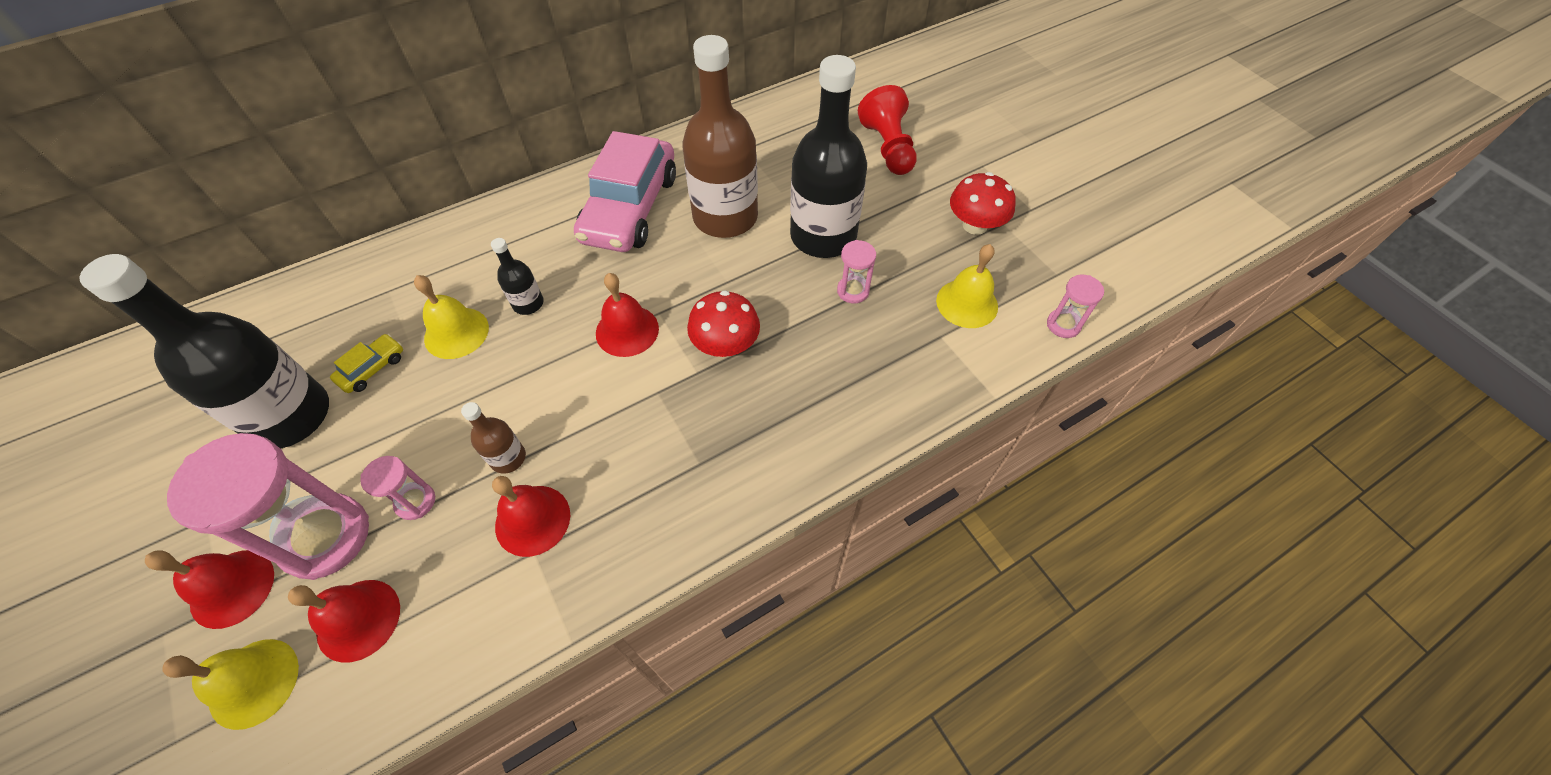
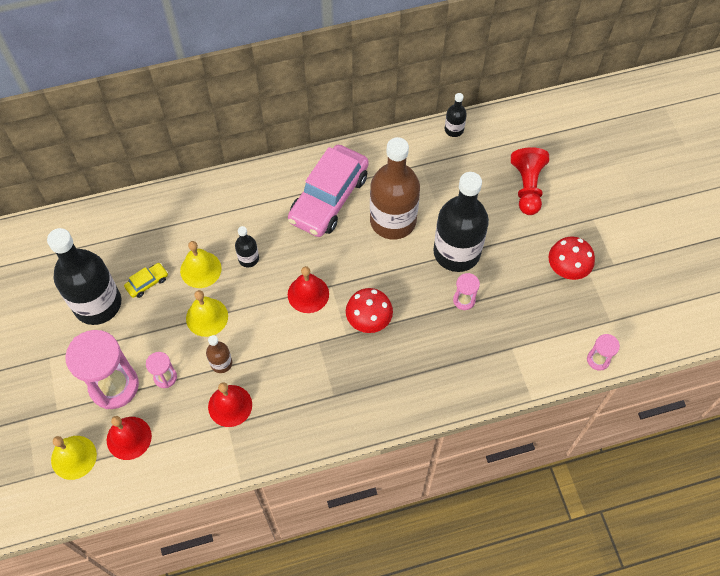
camera: 15 degrees right, 5 degrees up
red bell [145,550,274,629] -> none
yellow bell [936,244,998,328] -> yellow bell moved to [186,290,228,337]
none -> black bottle [445,93,467,137]

